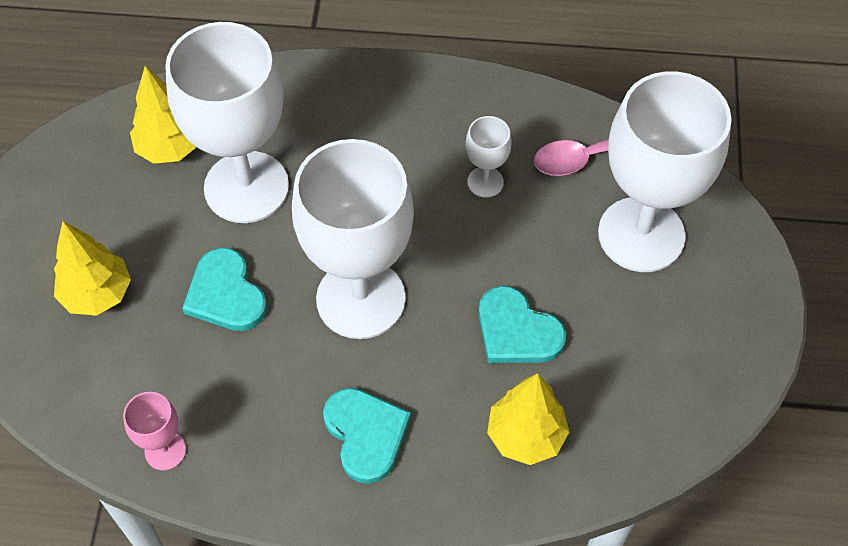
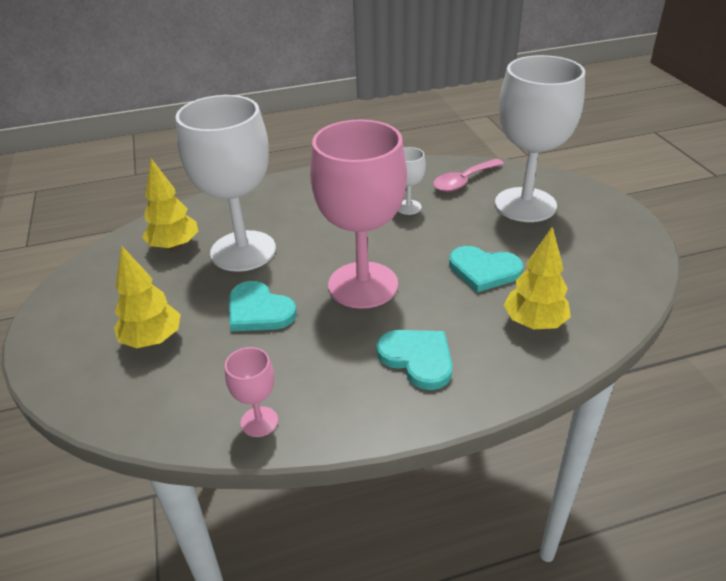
camera: 20 degrees left, 20 degrees down
white goblet [292,139,414,339] -> pink goblet [310,119,407,309]

